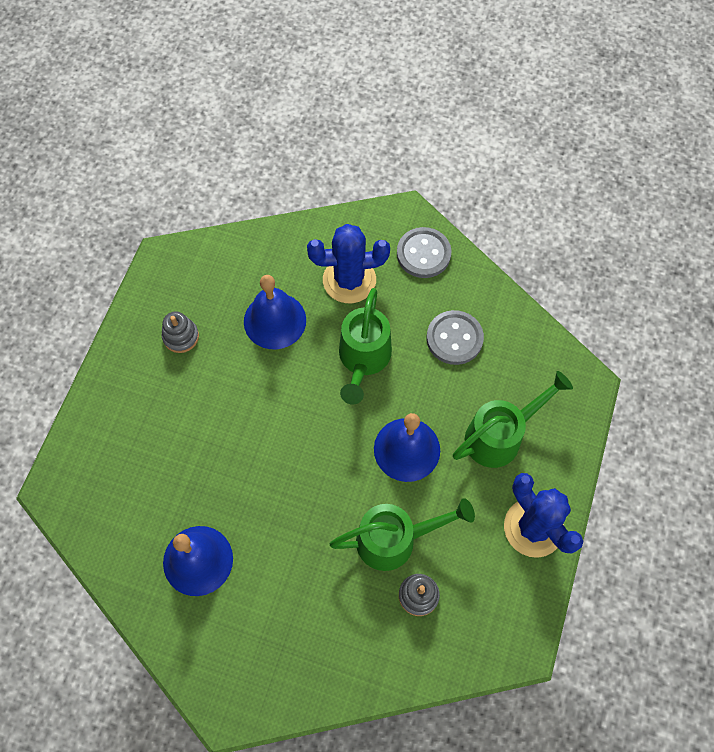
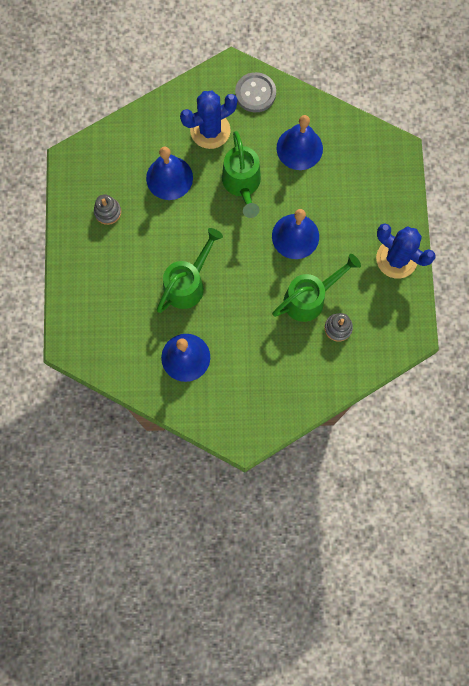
camera: 20 degrees left, 10 degrees up
grey button [427,310,484,365] -> blue bell [276,115,323,170]
green watering can [453,371,573,468] -> green watering can moved to [157,228,223,313]

